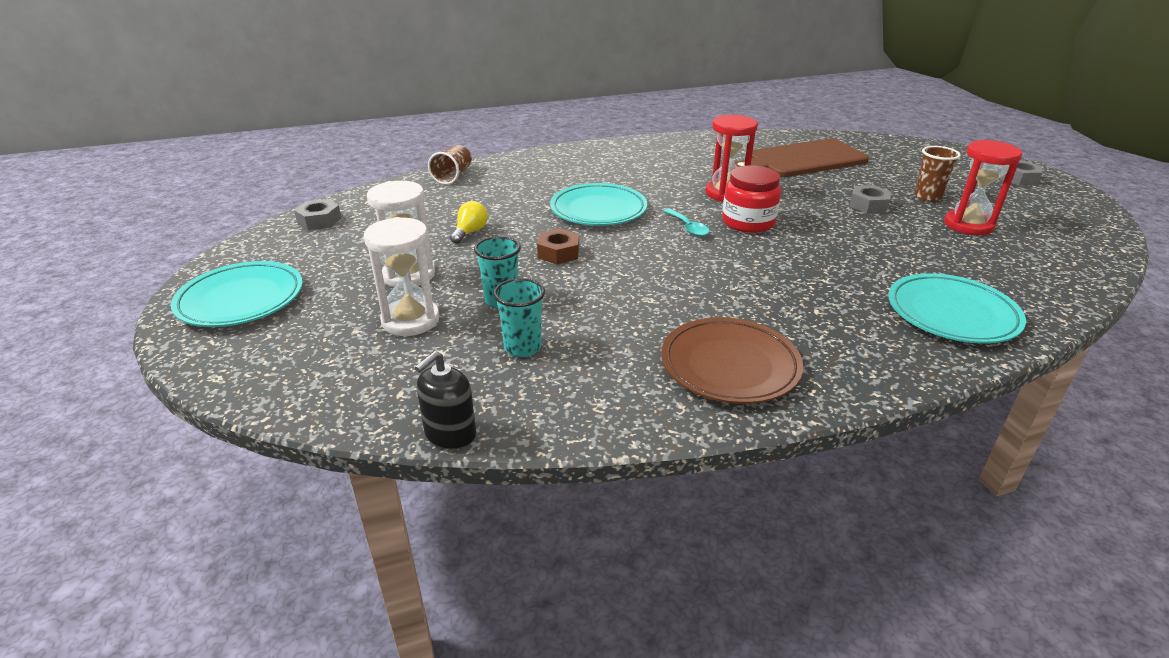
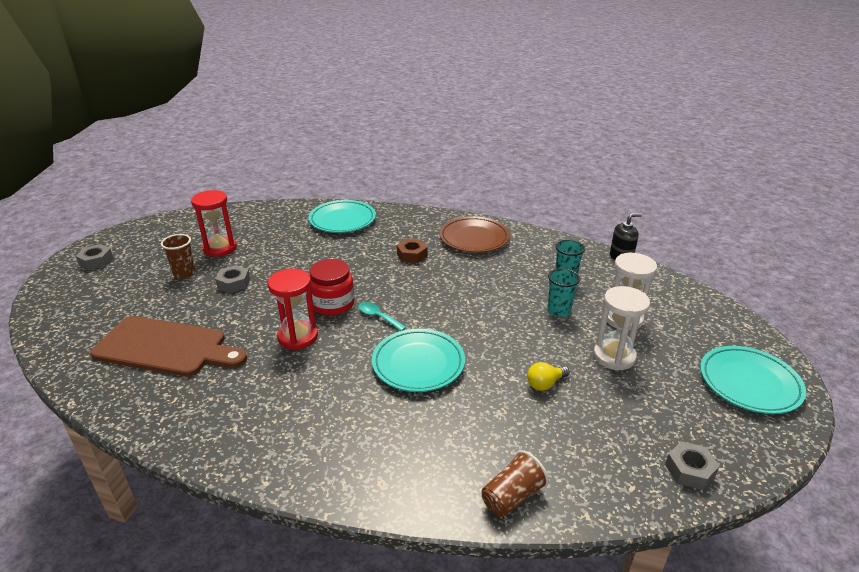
camera: 145 degrees left, 0 degrees up
brown nut [537,229,579,264] -> brown nut moved to [397,239,428,263]
turquoise spoon [663,208,710,237] -> turquoise spoon turned 60 degrees counterclockwise [358,302,406,331]

